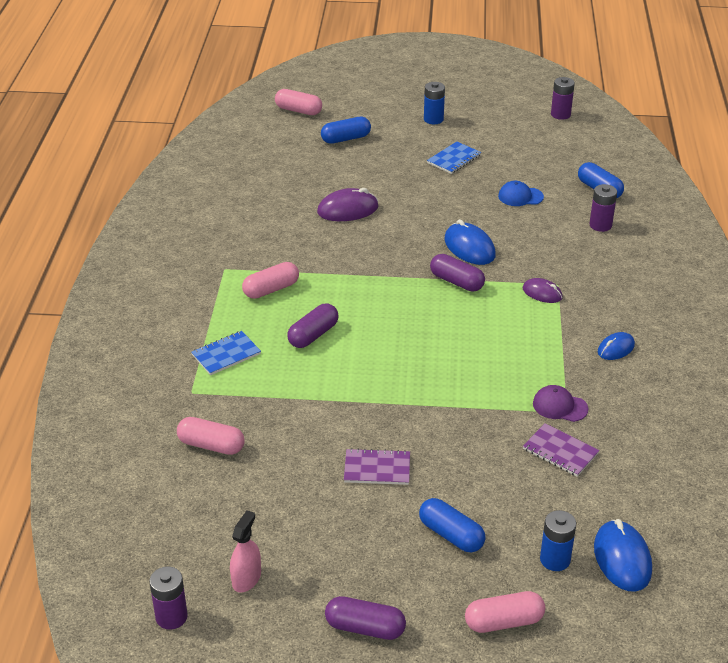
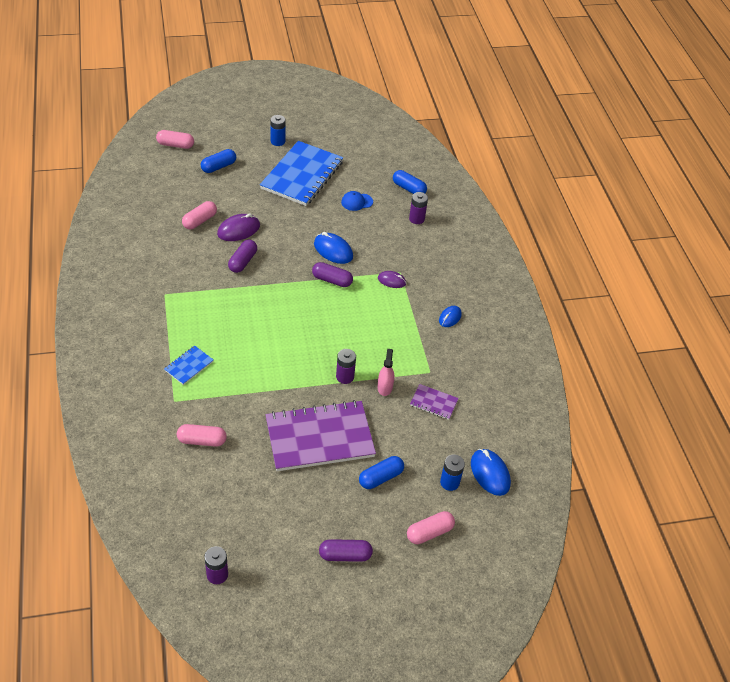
camera: 20 degrees left, 10 degrees up
pink spray bottle [230,511,261,593] -> pink spray bottle moved to [377,349,394,396]
pink capsule [242,262,299,299] -> pink capsule moved to [182,201,217,229]
purple capsule [287,304,339,348] -> purple capsule moved to [228,240,257,273]
purple notebook [344,448,410,485] -> purple notebook [265,400,376,471], size x2.28
blue capsule [419,498,486,552] -> blue capsule turned 60 degrees counterclockwise [359,456,404,489]
blue notebook [427,142,481,174] -> blue notebook [260,141,343,206], size x2.28
purple cap [533,385,588,422] -> none
purple battery [551,77,575,120] -> purple battery moved to [336,349,356,384]

